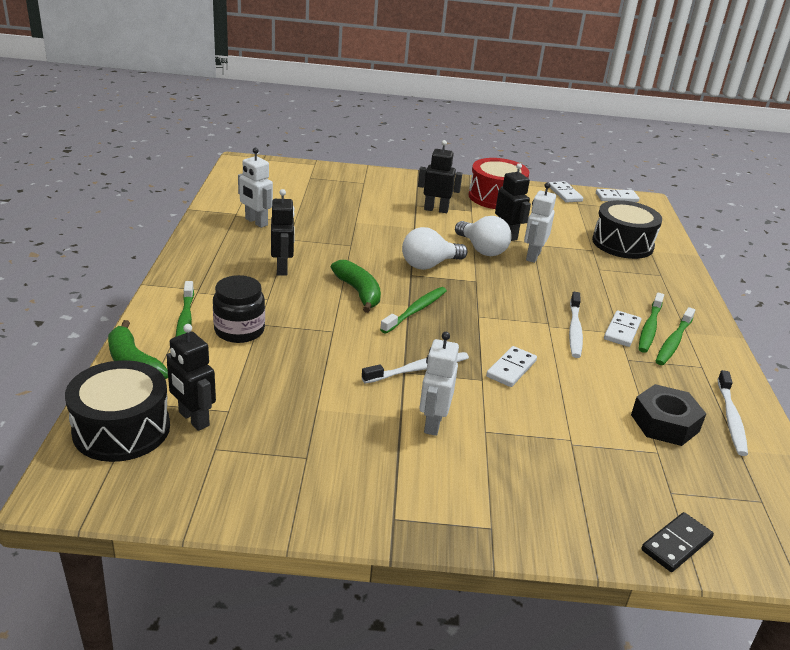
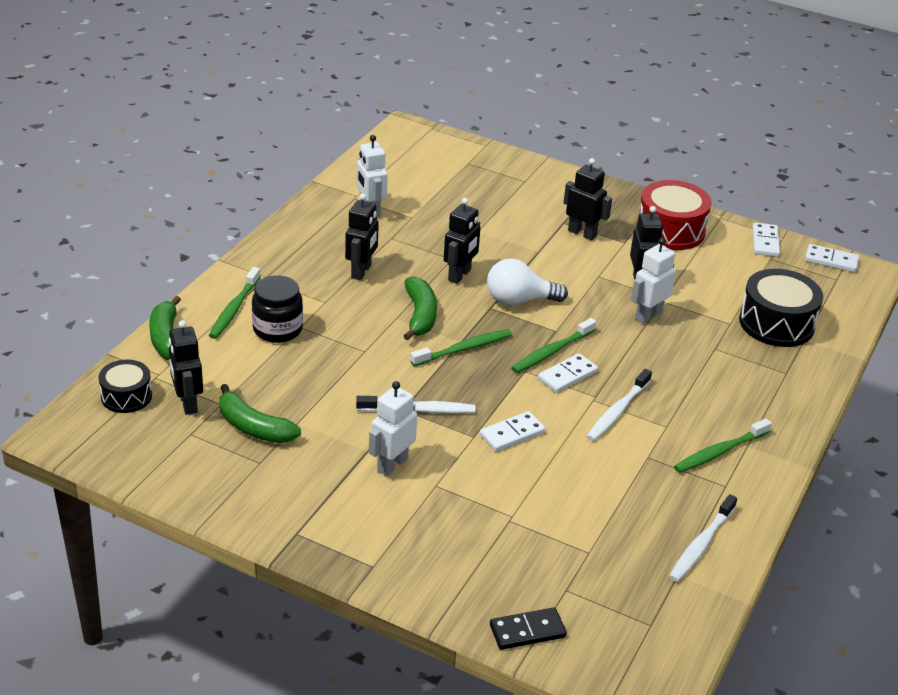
camera: 25 degrees right, 5 degrees up
black drum [65,360,170,462] -> black drum [98,360,152,413], size x0.60
white light bulb [455,216,512,256] -> none
white domino [604,311,642,347] -> white domino moved to [538,353,598,393]
black nut [631,384,706,446] -> none
green toothbrush [639,292,664,353] -> green toothbrush moved to [511,318,597,373]
none -> green banana [219,384,301,443]
none -> black robot [444,198,480,284]

